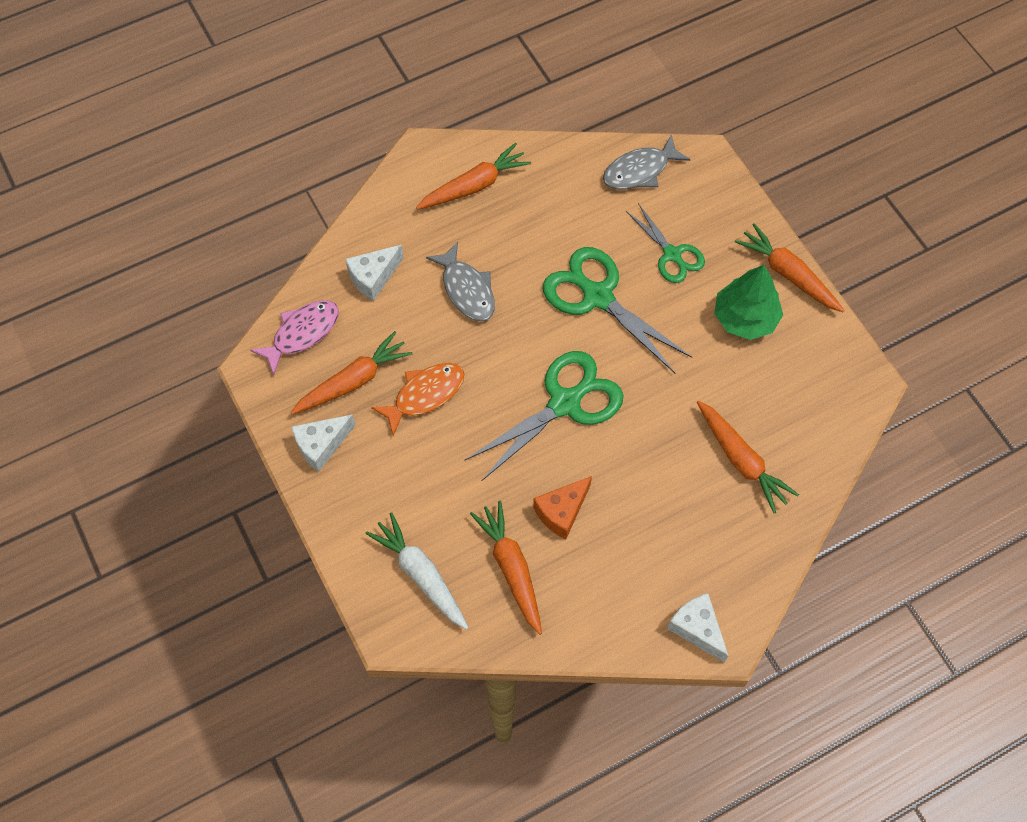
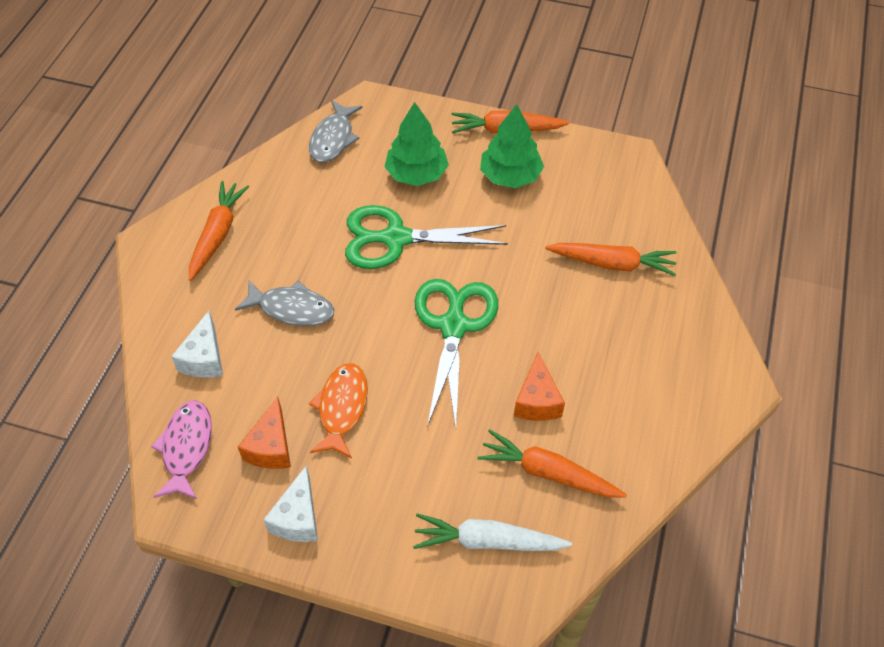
camera: 45 degrees left, 10 degrees down
orange carrot [290,331,412,414] -> orange cheese [238,397,291,469]
green scissors [626,203,705,283] -> green tree [385,102,449,186]
white cheese [667,593,728,662] -> none

